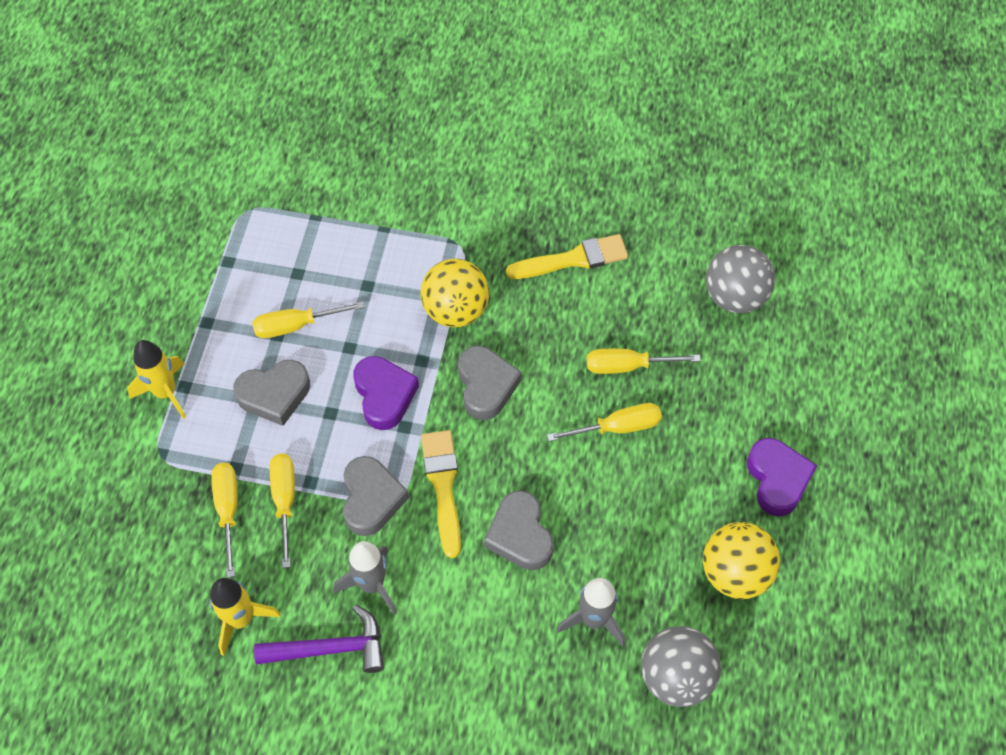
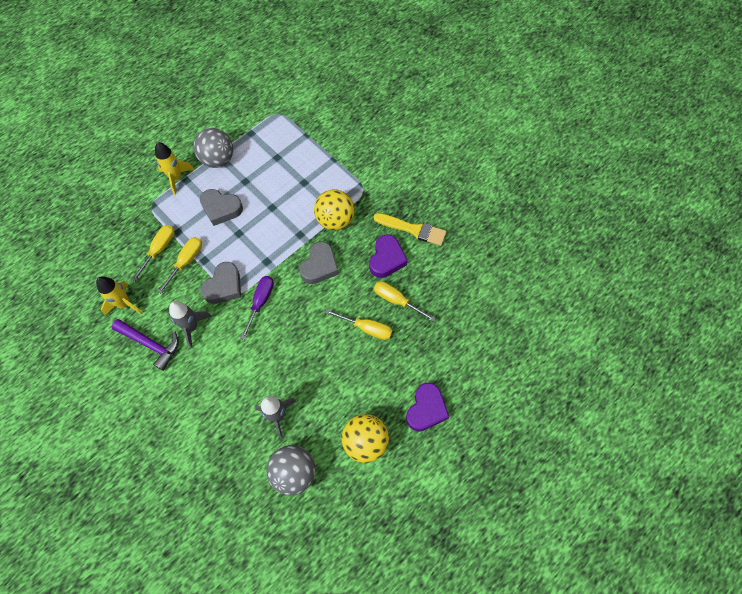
camera: 35 degrees right, 5 degrees up
yellow screwdriver [252,301,364,338] -> none
purple heart [353,356,419,430] -> purple heart moved to [369,235,408,278]
yellow brush [421,430,461,558] -> purple screwdriver [240,276,274,340]
grey heart [484,490,554,570] -> none
grey ball [706,245,775,313] -> grey ball moved to [193,128,233,168]

